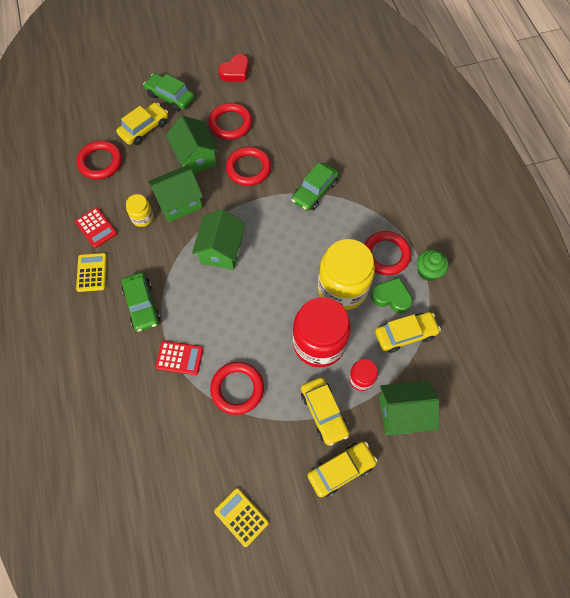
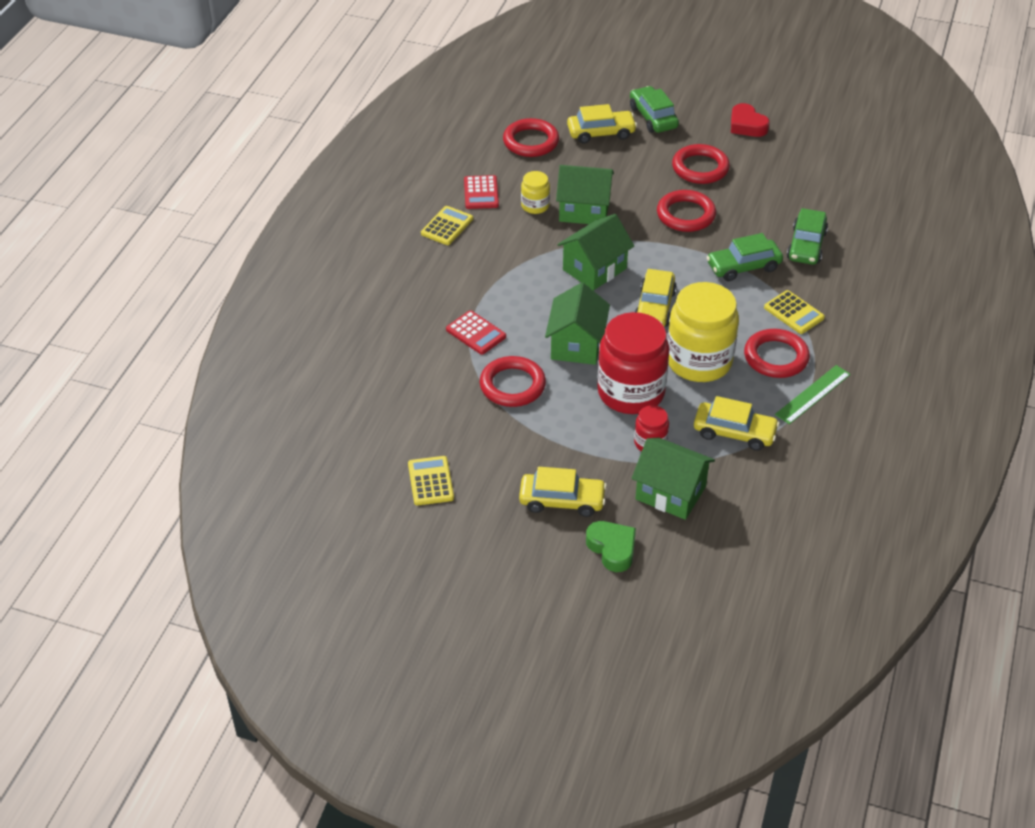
camera: 35 degrees right, 20 degrees down
green car [122,272,160,332] -> green car moved to [787,208,828,265]
green house [166,116,219,174] -> green house moved to [545,282,610,365]
red heart [218,54,249,82] -> red heart turned 60 degrees clockwise [731,103,770,137]
yellow car [301,377,349,446] -> yellow car moved to [635,269,677,327]
green heart [371,278,412,313] -> green heart moved to [586,521,636,572]
green cupcake [417,249,449,281] -> green ruler [775,365,851,424]
none -> yellow calculator [764,290,825,334]

